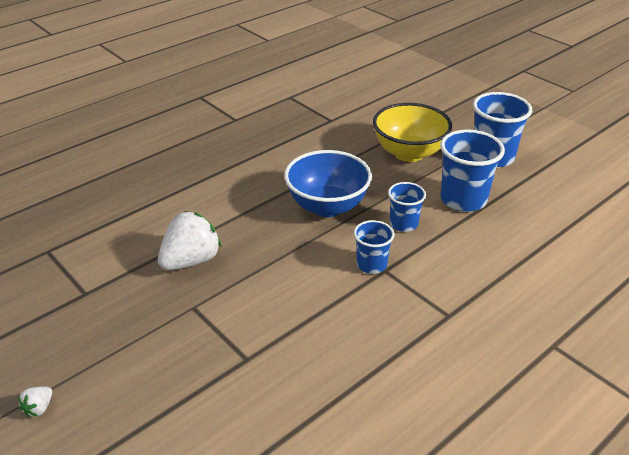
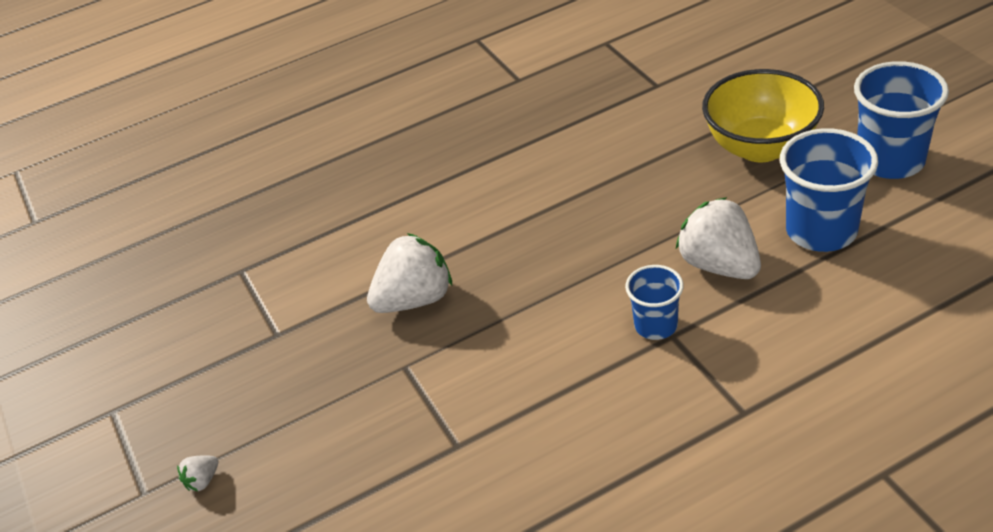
camera: 20 degrees right, 5 degrees up
blue bowl [284,150,372,217] -> none
blue cup [388,182,426,232] -> white strawberry [676,197,761,279]

